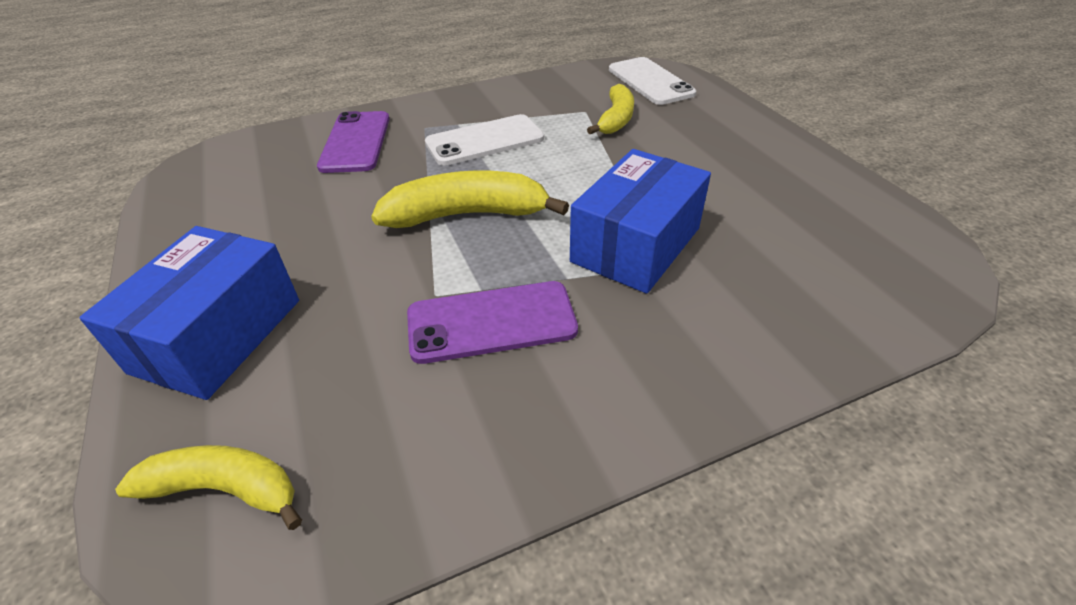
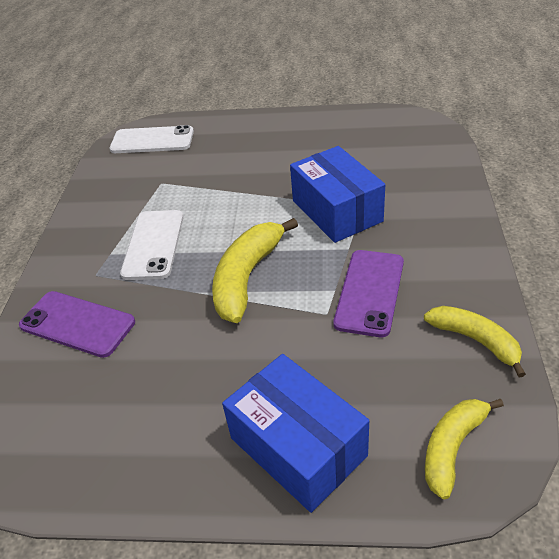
camera: 60 degrees left, 0 degrees up
yellow banana [587,84,634,134] -> yellow banana moved to [424,306,526,378]

